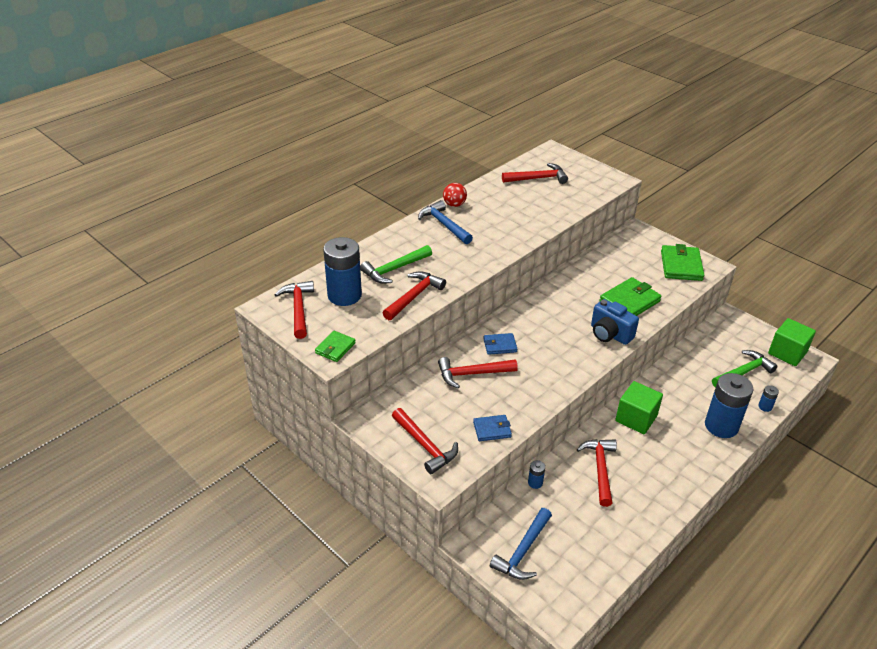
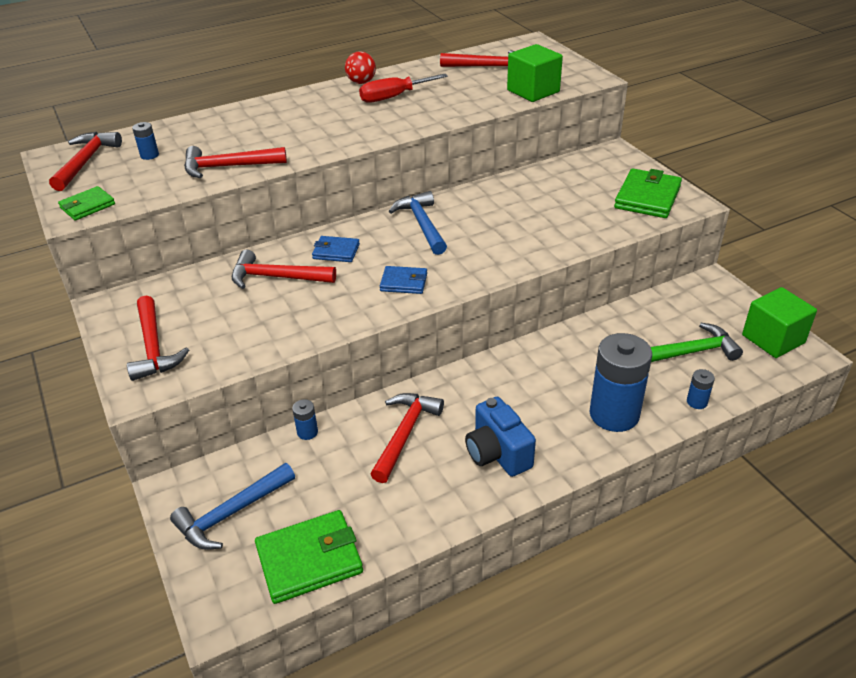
camera: 20 degrees right, 0 degrees up
blue battery [323,237,362,306] -> blue battery [132,122,159,160], size x0.42
green hammer [360,245,432,284] -> none
red hammer [383,271,446,320] -> red hammer turned 150 degrees counterclockwise [184,146,287,178]
blue hammer [418,200,473,244] -> blue hammer moved to [389,191,447,255]
blue wallet [473,415,512,441] -> blue wallet moved to [380,266,427,294]
blue camera [591,299,639,345] -> blue camera moved to [465,397,536,477]
green wallet [599,277,662,316] -> green wallet moved to [255,510,363,604]
green cube [615,381,663,434] -> green cube moved to [507,44,563,102]
none -> red screwdriver [359,74,448,103]

